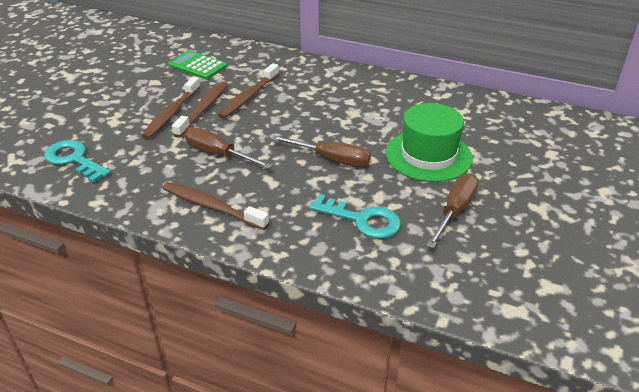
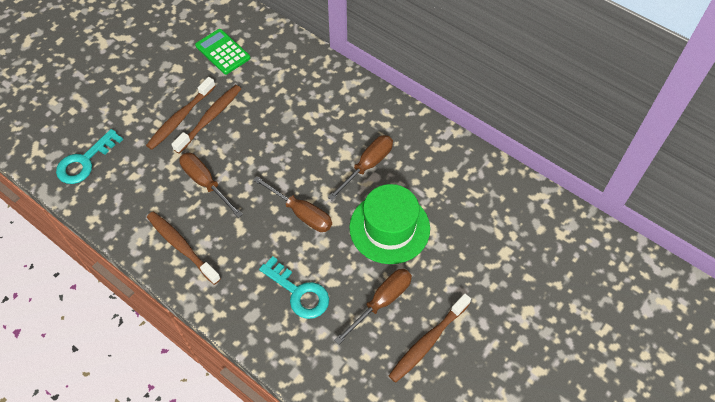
camera: 15 degrees right, 20 degrees up
turquoise key [44,140,111,183] -> turquoise key turned 105 degrees counterclockwise [56,129,123,184]
brown toothbrush [218,63,279,119] -> brown toothbrush moved to [389,294,471,383]
none -> brown screwdriver [328,135,393,201]

